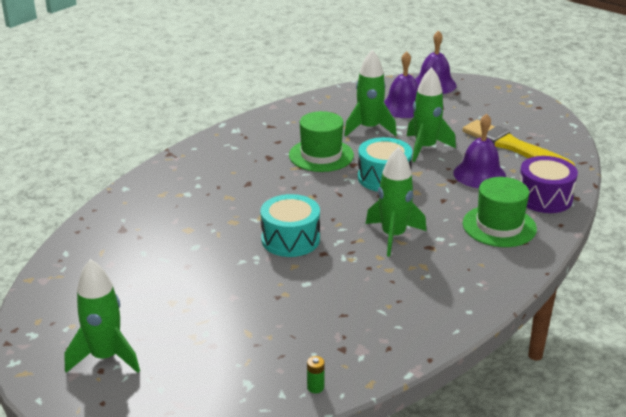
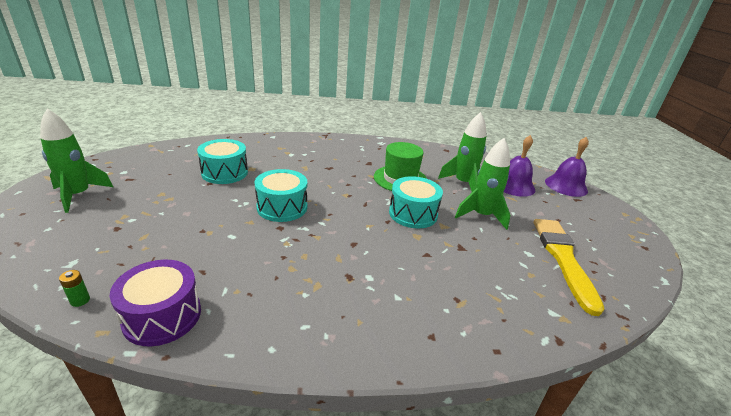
camera: 45 degrees right, 0 degrees up
green rocket [366,147,426,257] -> none
purple bell [453,114,506,188] -> none
green hat [463,177,537,247] -> none
purple drum [519,156,578,213] -> purple drum moved to [110,260,201,346]
none -> turquoise drum [197,139,248,184]

